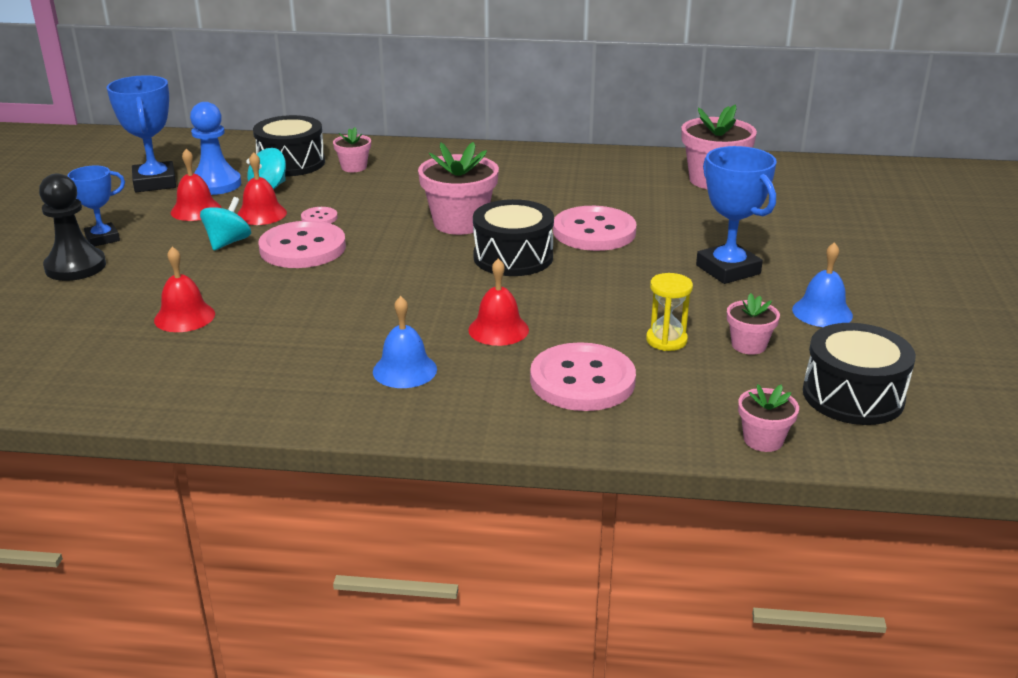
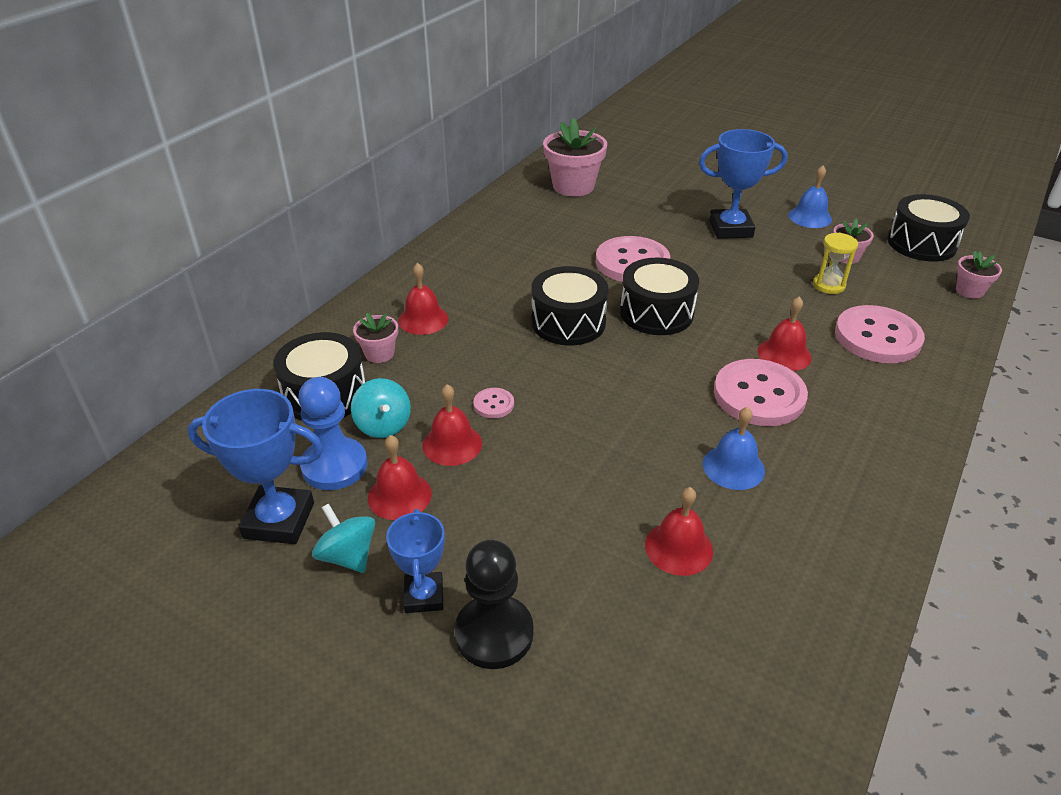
camera: 65 degrees left, 10 degrees up
turquoise spinning top [200,197,251,250] -> turquoise spinning top moved to [312,504,375,573]
pink button [258,221,346,268] -> pink button moved to [714,359,808,426]
blue bell [373,296,437,388] -> blue bell moved to [703,407,765,490]
pink flower pot [418,142,499,235] -> black drum [532,266,608,345]
none -> red bell [398,263,449,335]

